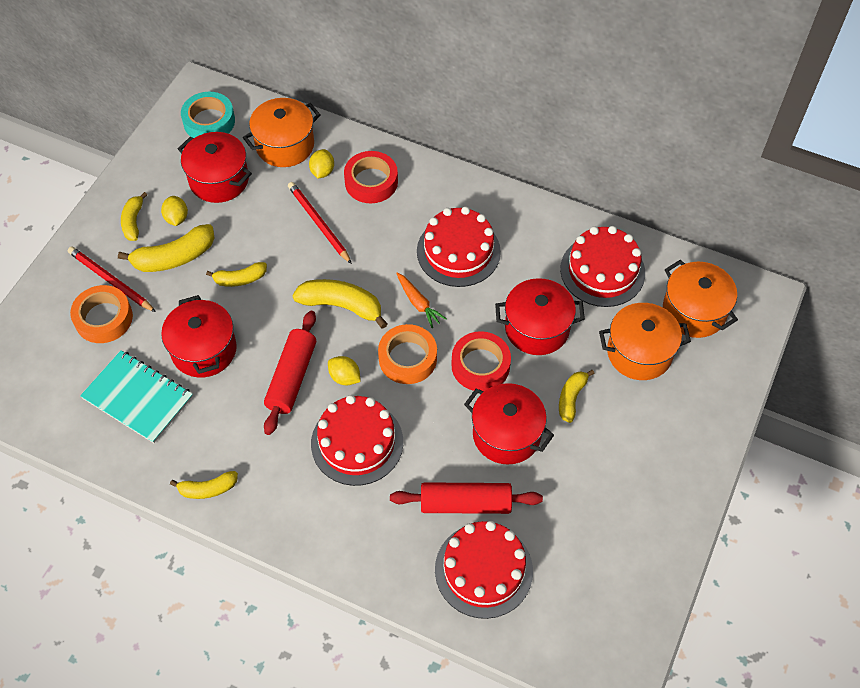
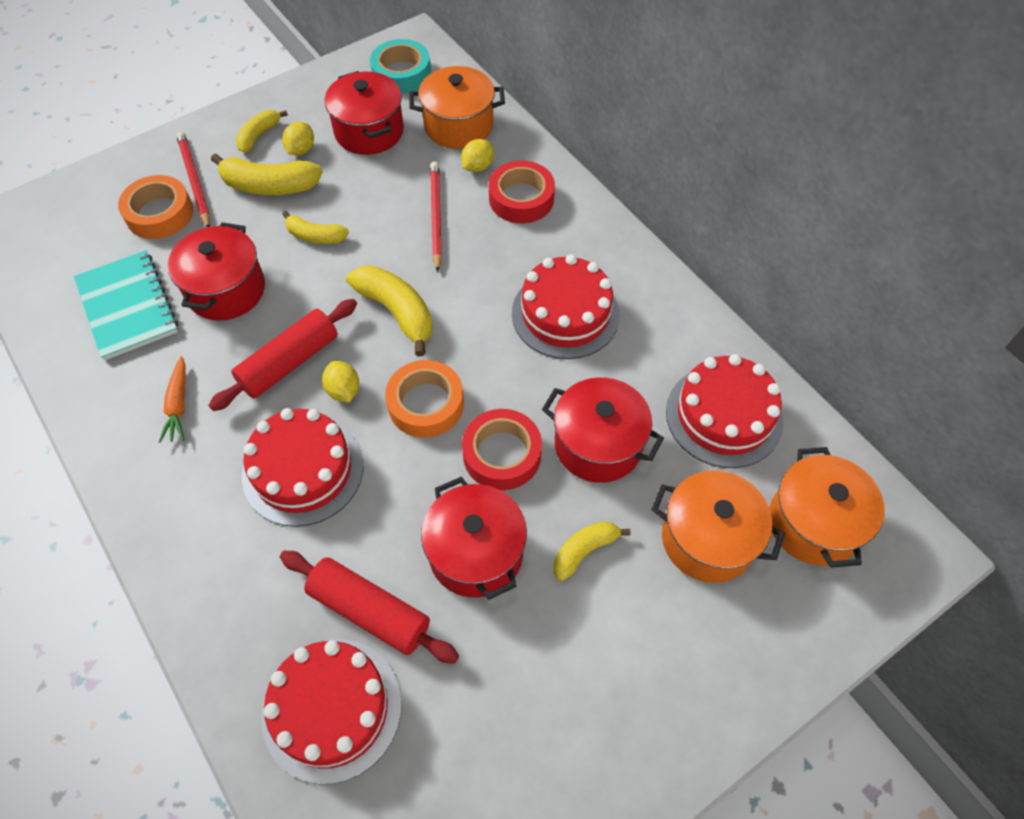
camera: 30 degrees right, 0 degrees up
yellow banana [170,471,238,499] -> none
orange carrot [396,272,447,328] -> orange carrot moved to [159,356,186,443]

